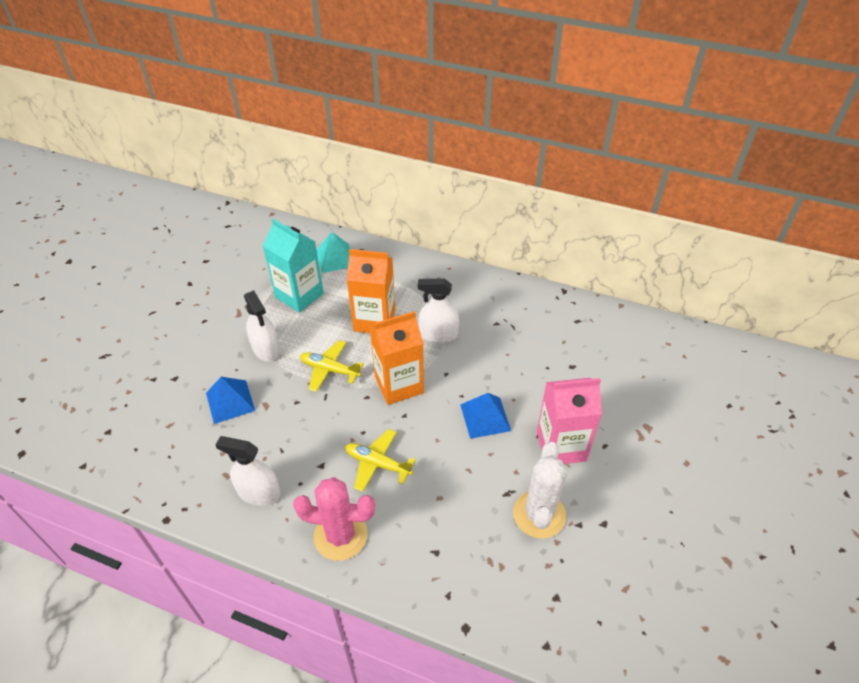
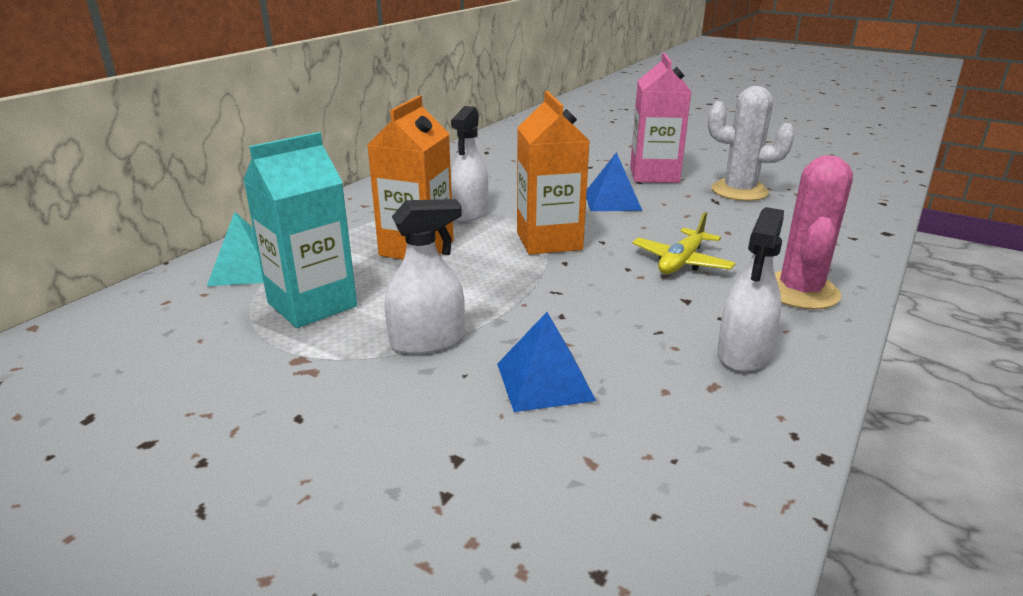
camera: 80 degrees left, 20 degrees down
yellow plane [300,340,364,392] -> none

